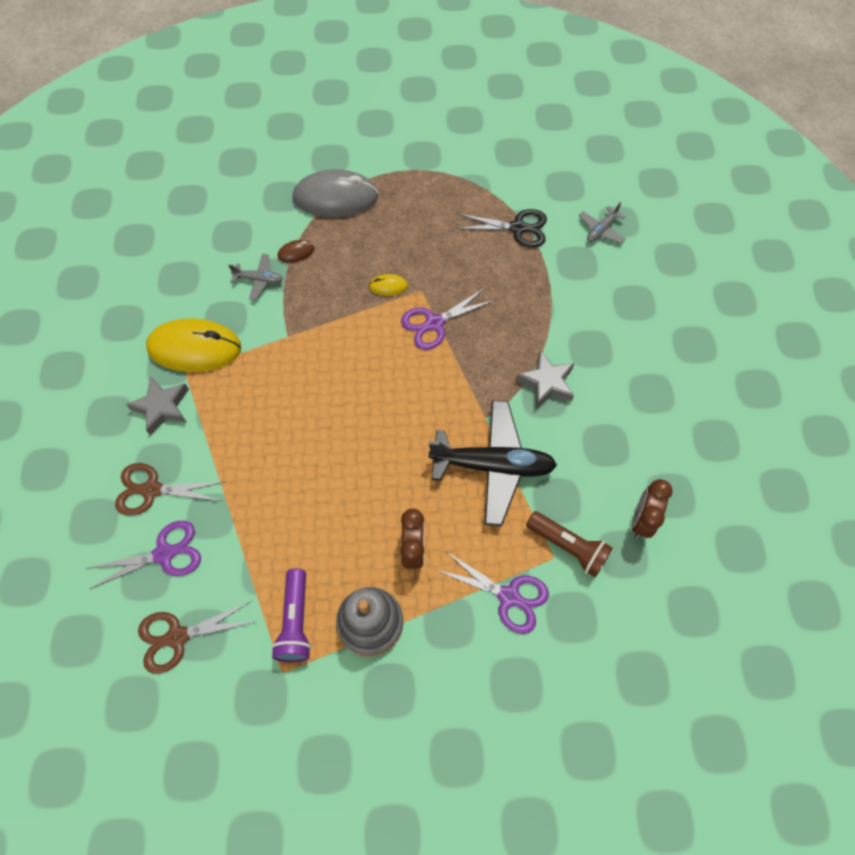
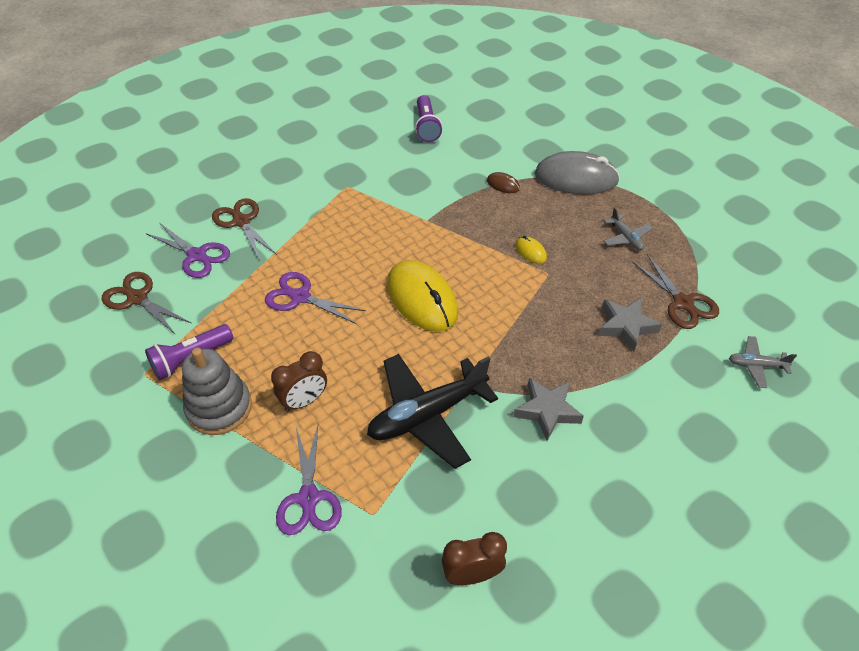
camera: 55 degrees right, 15 degrees down
grey star [126,376,189,436] -> grey star moved to [598,298,662,352]
yellow mouse [146,318,241,372] -> yellow mouse moved to [387,260,458,332]
grey plane [228,254,283,300] -> grey plane moved to [604,207,652,250]
grey mouse [293,169,379,217] -> grey mouse turned 45 degrees counterclockwise [534,151,620,194]
purple scissors [401,288,495,350] -> purple scissors moved to [265,272,366,324]
black plane [428,400,557,526] -> black plane turned 90 degrees clockwise [367,354,498,469]
black scissors [456,209,547,248] -> brown scissors [632,254,719,329]
brown flashlight [526,511,613,577] -> none
none -> purple flashlight [415,95,442,142]

